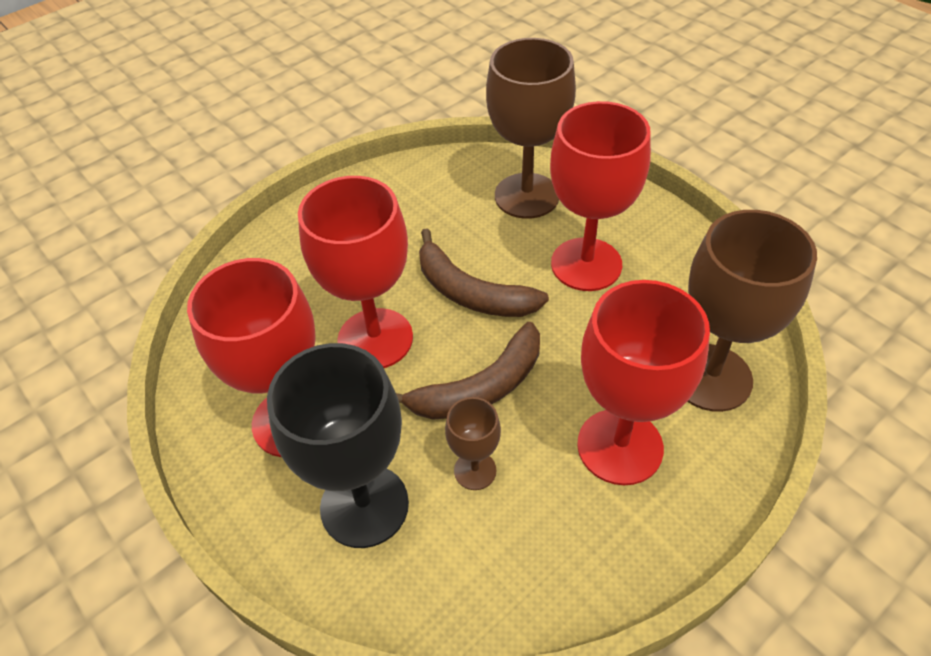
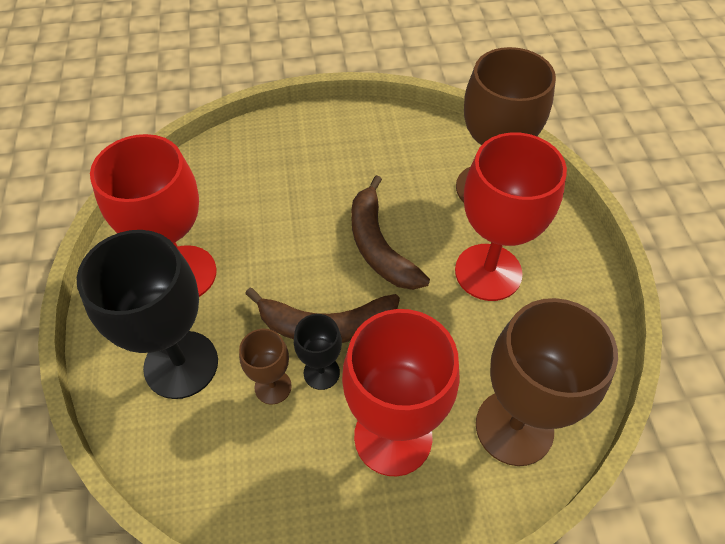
camera: 30 degrees right, 5 degrees up
red goblet [298,176,413,368] -> none
none -> black goblet [294,314,342,390]

